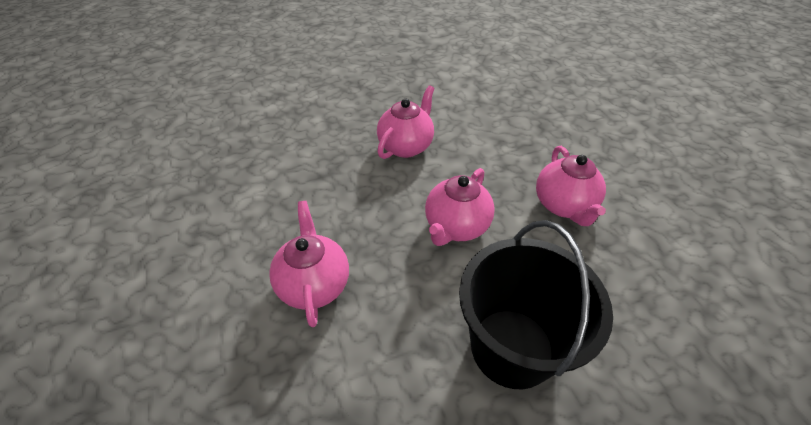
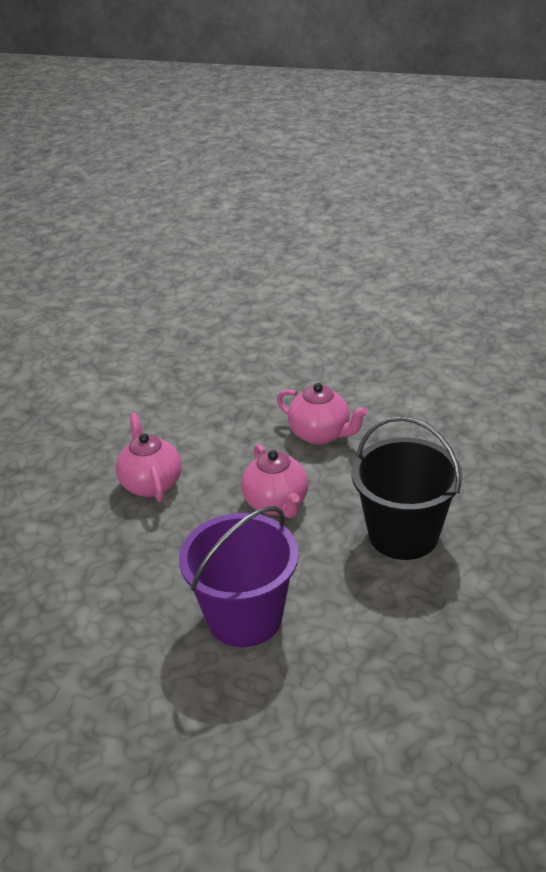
camera: 50 degrees left, 10 degrees down
pink teapot [269,201,349,327] -> purple bucket [179,506,299,647]

